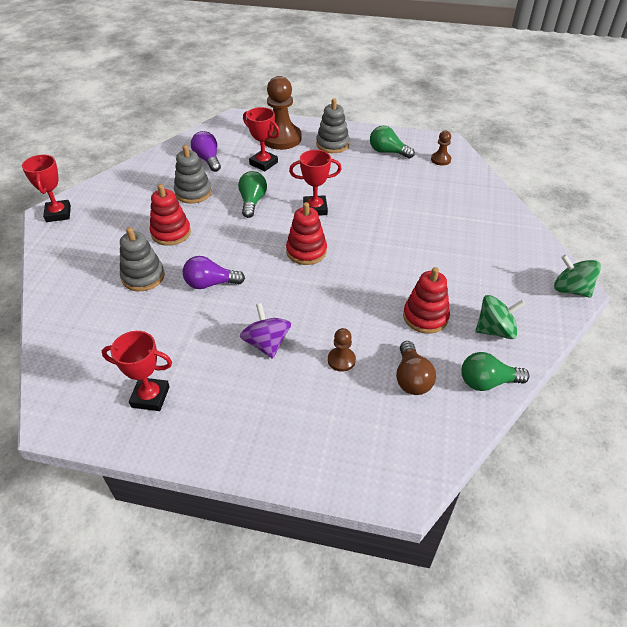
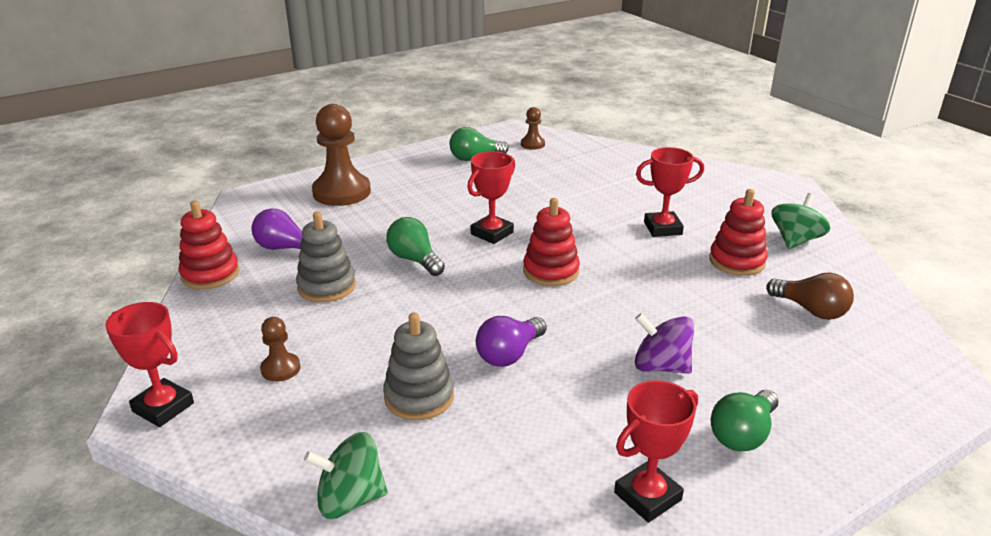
camera: 45 degrees left, 15 degrees down
red stacking toy [150,184,191,246] -> red stacking toy moved to [179,200,239,289]
red trophy [243,107,280,171] -> red trophy moved to [636,147,704,237]
grey stacking toy [316,98,350,153] -> none
brown pawn [328,328,356,372] -> brown pawn moved to [260,317,301,382]
green light bulb [461,352,530,391] -> green light bulb moved to [711,390,779,451]
green spinning top [554,255,601,298] -> green spinning top moved to [304,432,388,519]

